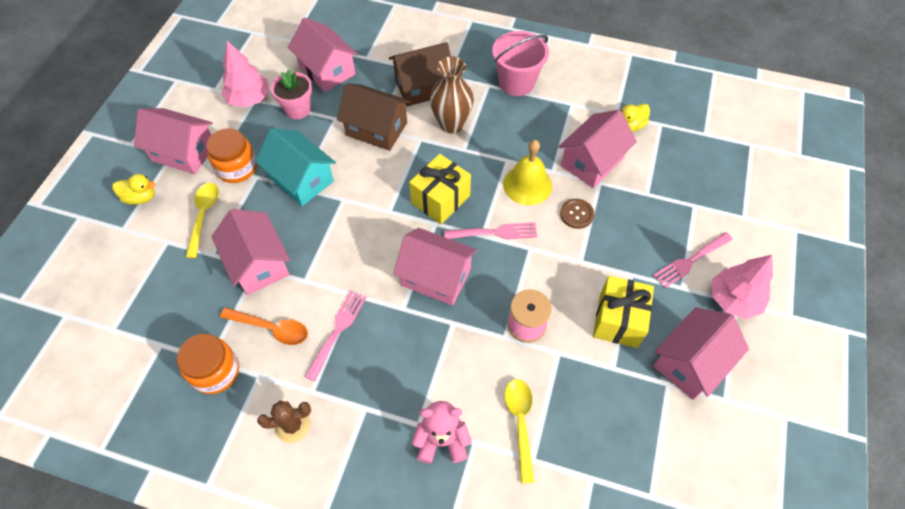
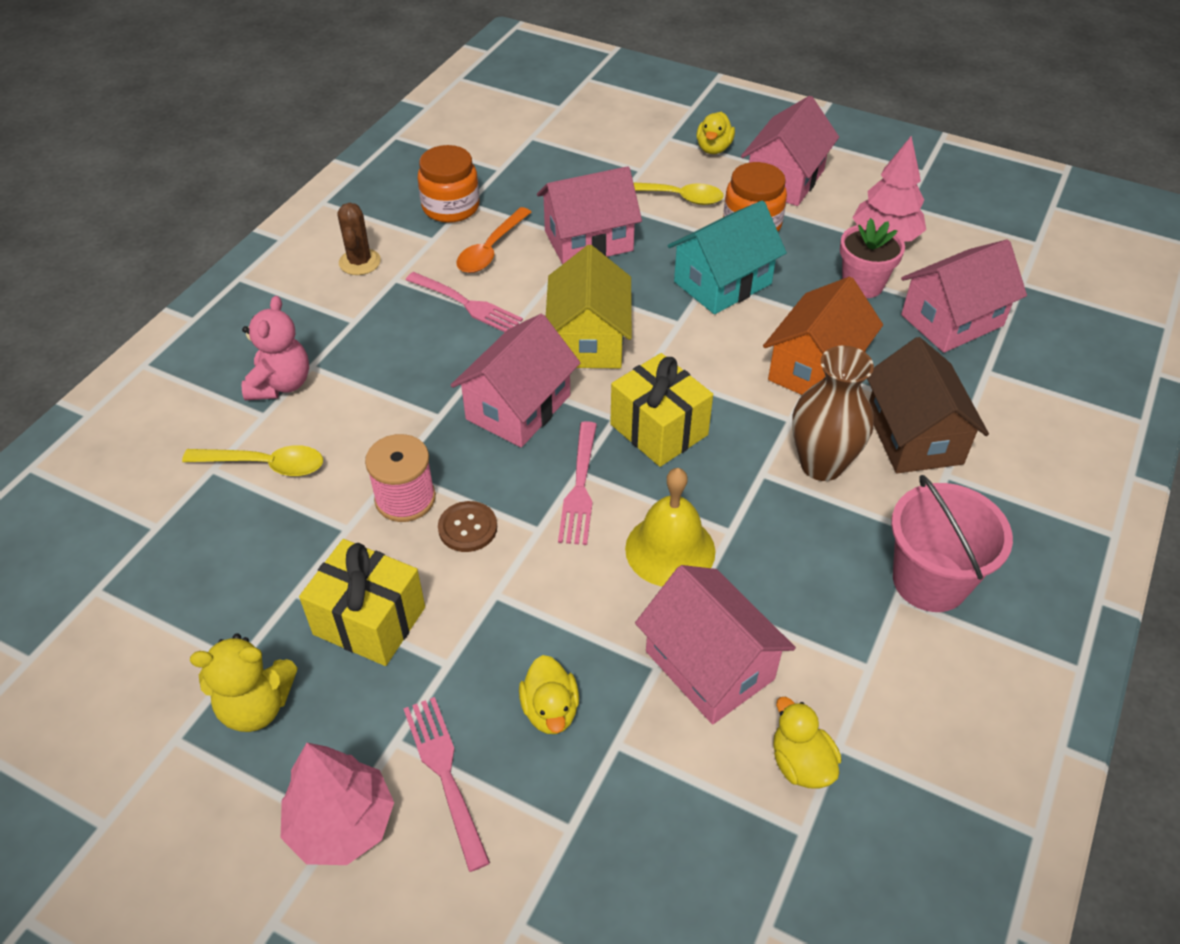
camera: 100 degrees right, 10 degrees down
brown house [337,83,411,151] -> orange house [763,277,883,395]
brown button [560,199,594,229] -> brown button moved to [438,501,497,552]
pink house [653,307,749,400] -> yellow teddy bear [190,634,298,732]
none -> yellow duck [519,655,579,734]
none -> yellow house [546,245,632,369]

